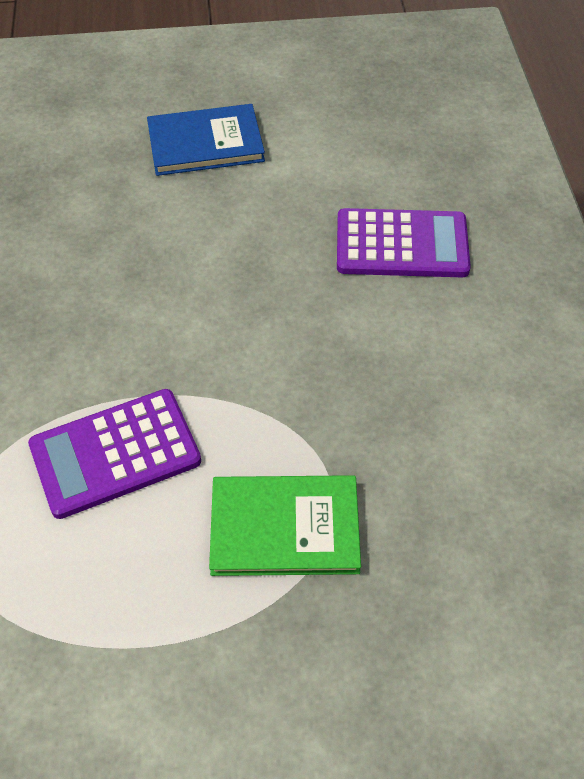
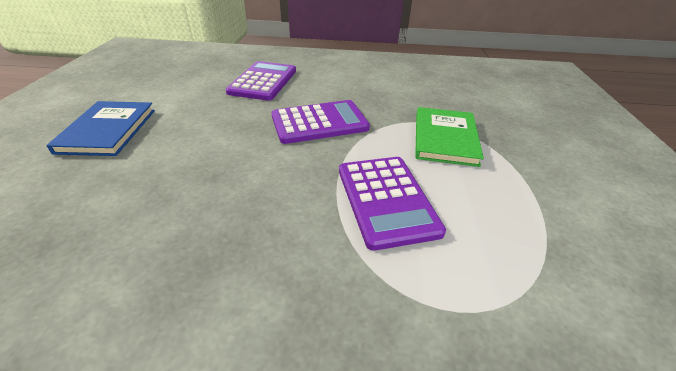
camera: 80 degrees left, 15 degrees down
none -> purple calculator [271,100,370,144]

